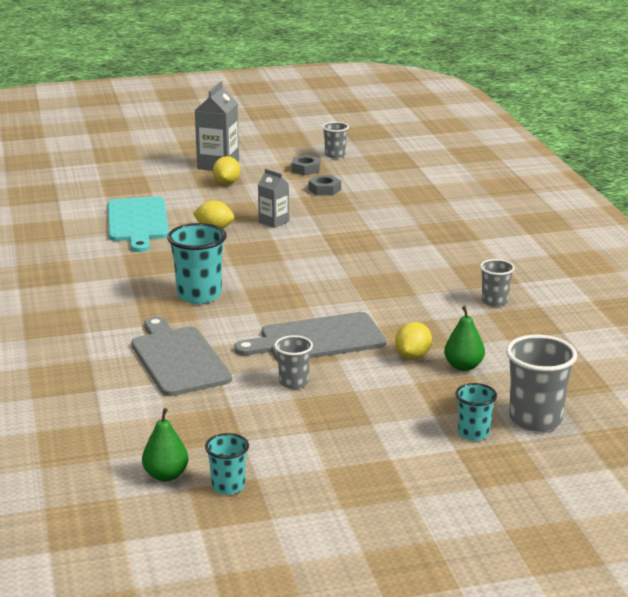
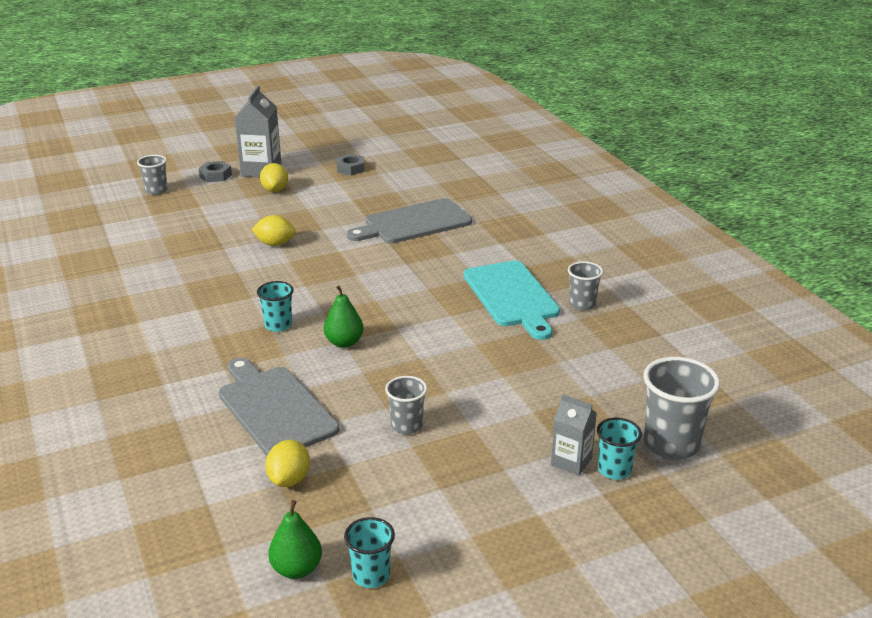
camera: 10 degrees left, 5 degrees up
turquoise cutting board [108,197,169,252] -> turquoise cutting board moved to [463,260,560,340]
turquoise cup [167,223,227,304] -> turquoise cup [257,281,294,332], size x0.58
grey cutting board [234,312,386,361] -> grey cutting board moved to [347,198,472,244]
grey carton [258,169,289,228] -> grey carton moved to [551,394,597,476]
grey nut [308,175,341,195] -> grey nut moved to [198,161,232,182]
grey cup [322,122,349,158] -> grey cup moved to [137,155,168,195]
yellow lemon [395,322,432,359] -> yellow lemon moved to [265,440,310,487]
green pear [444,306,485,371] -> green pear moved to [324,285,364,348]

